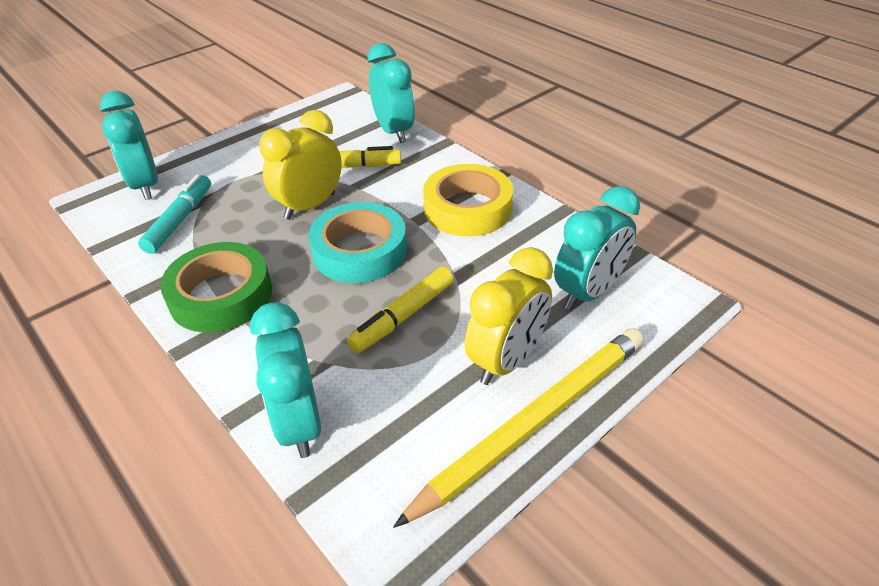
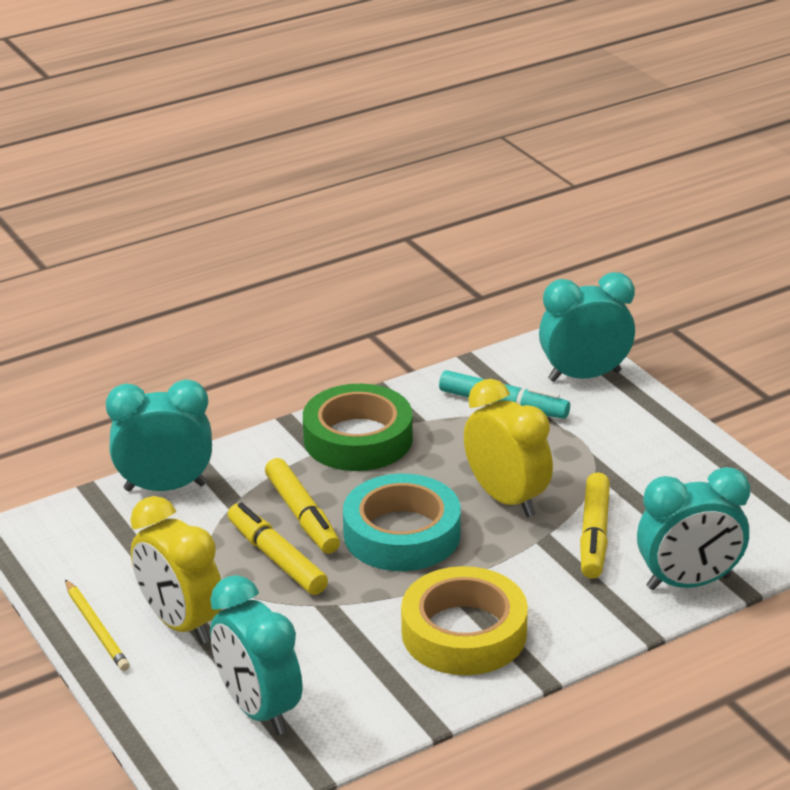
camera: 100 degrees right, 10 degrees down
yellow pencil [393,328,644,528] -> yellow pencil [65,579,130,671], size x0.45
none -> yellow marker [265,458,340,554]

